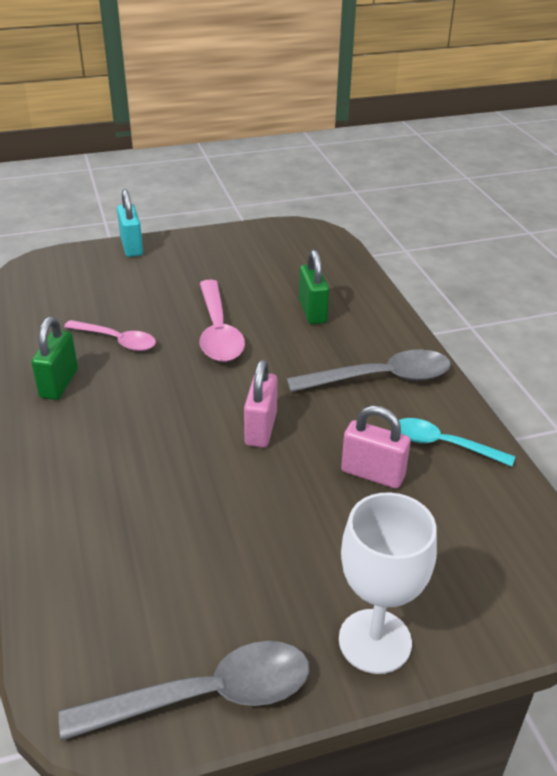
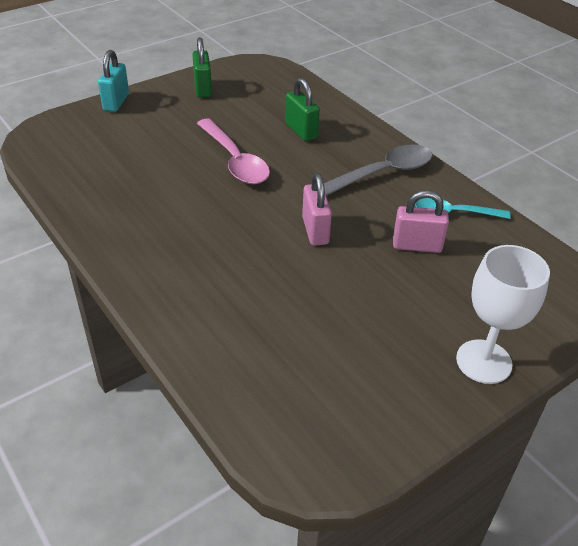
camera: 20 degrees left, 5 degrees up
green padlock [31,317,78,400] -> green padlock moved to [192,37,212,98]
grey spoon [59,641,310,741] -> none
pink spoon [64,320,156,351] -> none
turquoise padlock [117,189,143,257] -> turquoise padlock turned 45 degrees clockwise [98,50,129,112]

